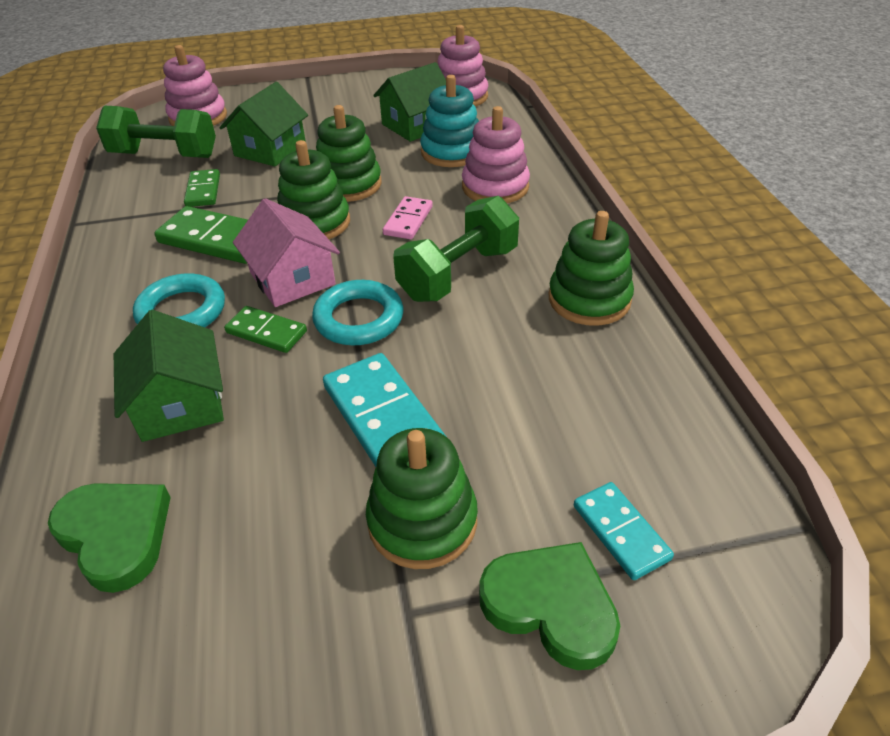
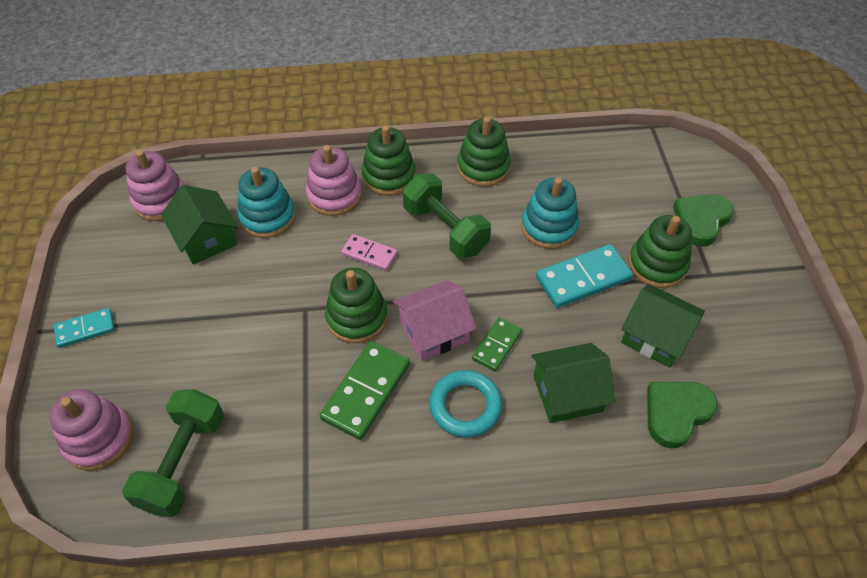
camera: 85 degrees left, 10 degrees up
green domino [184,169,220,207] -> none
green house [220,82,308,166] -> green house moved to [621,284,705,368]
turquoise ring [312,280,403,345] -> none
green stacking toy [316,105,382,202] -> green stacking toy moved to [362,125,416,196]
turquoise domino [574,482,674,580] -> turquoise domino moved to [54,308,115,348]
none -> turquoise stacking toy [521,177,579,249]

